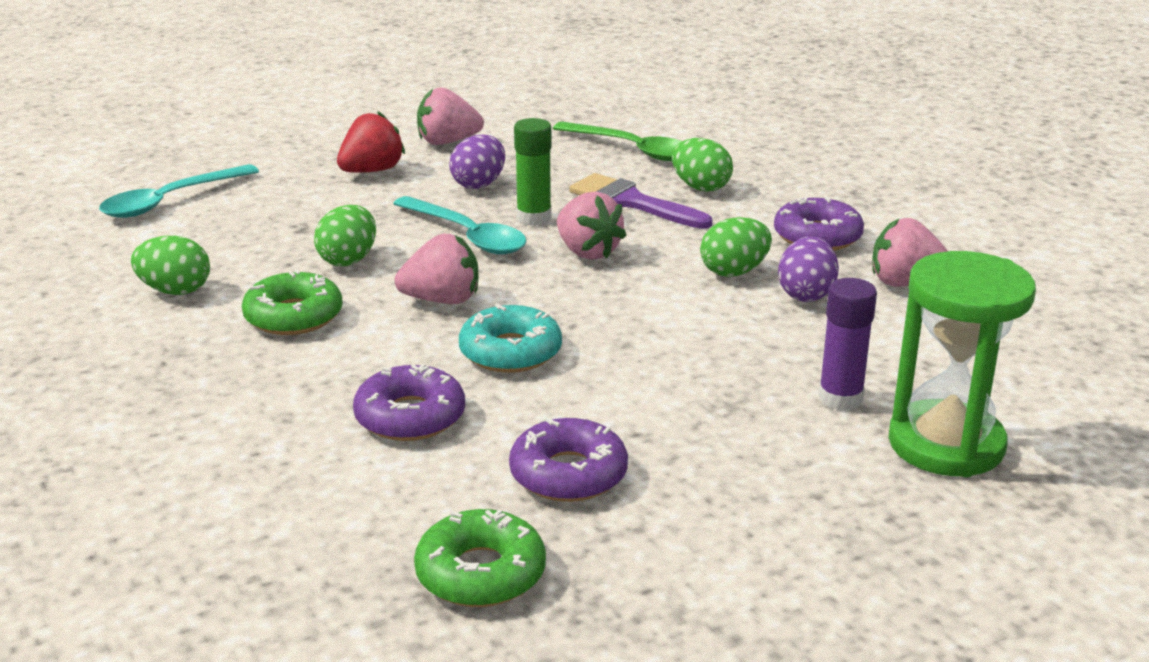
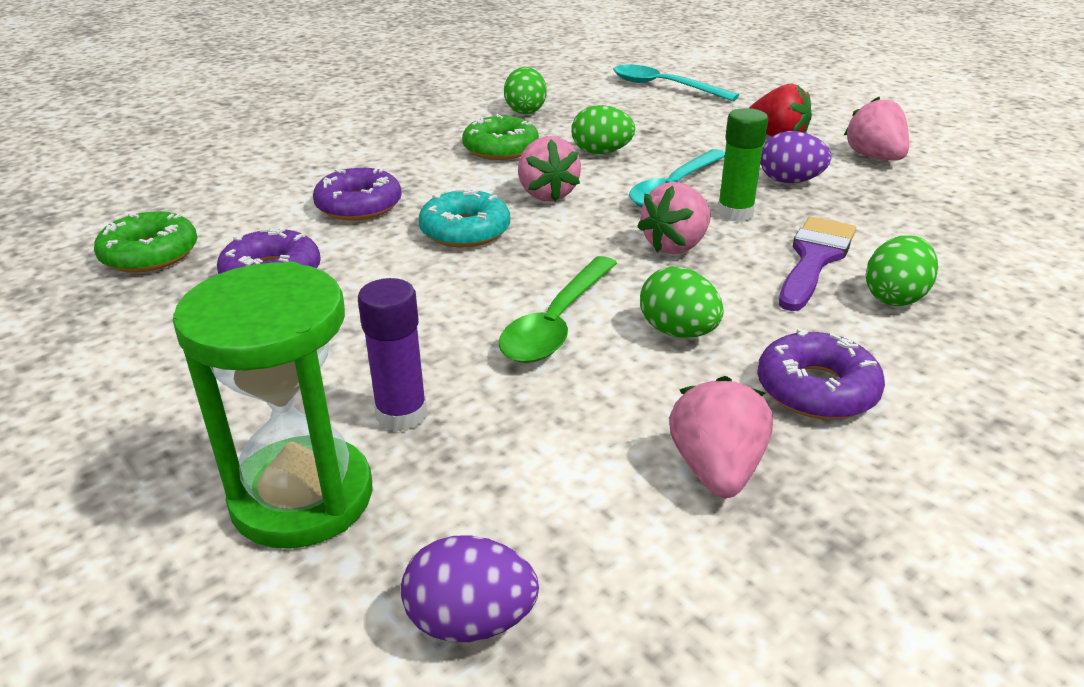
camera: 80 degrees right, 5 degrees up
green spoon [553,122,682,161] -> green spoon moved to [498,256,617,363]
purple egg [778,237,839,302] -> purple egg moved to [401,535,539,642]

